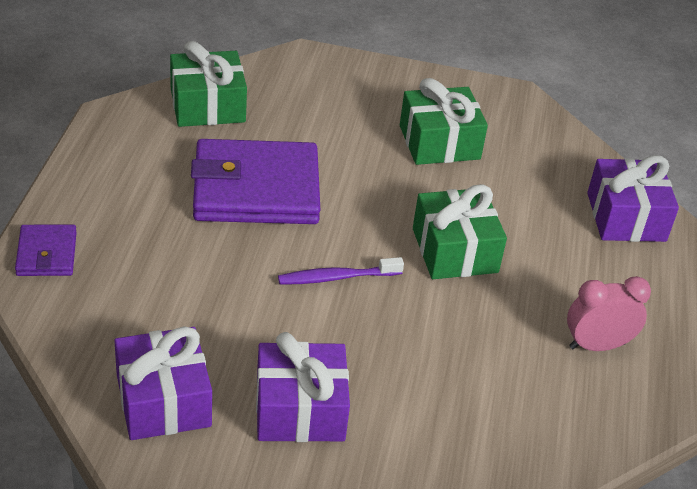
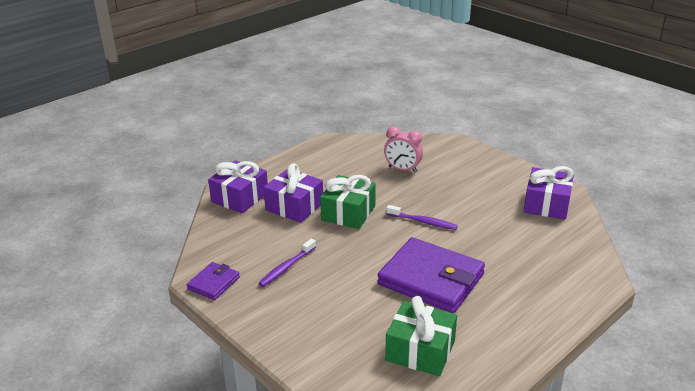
camera: 140 degrees left, 10 degrees down
purple wallet [15,225,77,276] -> purple wallet moved to [187,262,240,300]
purple gift [256,332,350,442] -> purple gift moved to [263,163,323,223]
green gift [400,78,488,165] -> purple toothbrush [258,238,316,287]
pink clock [567,276,651,351] -> pink clock moved to [384,127,423,173]

